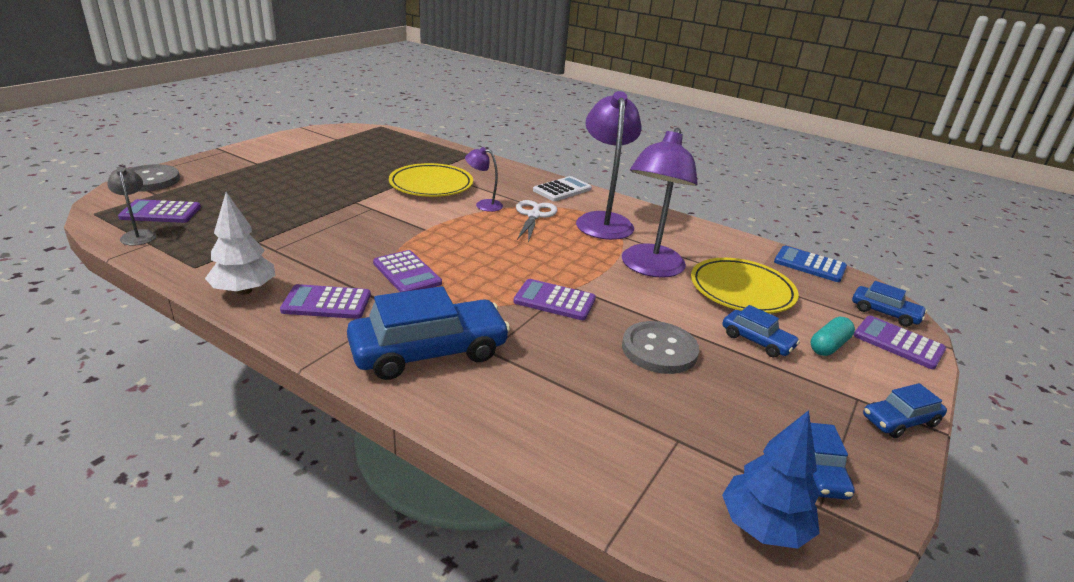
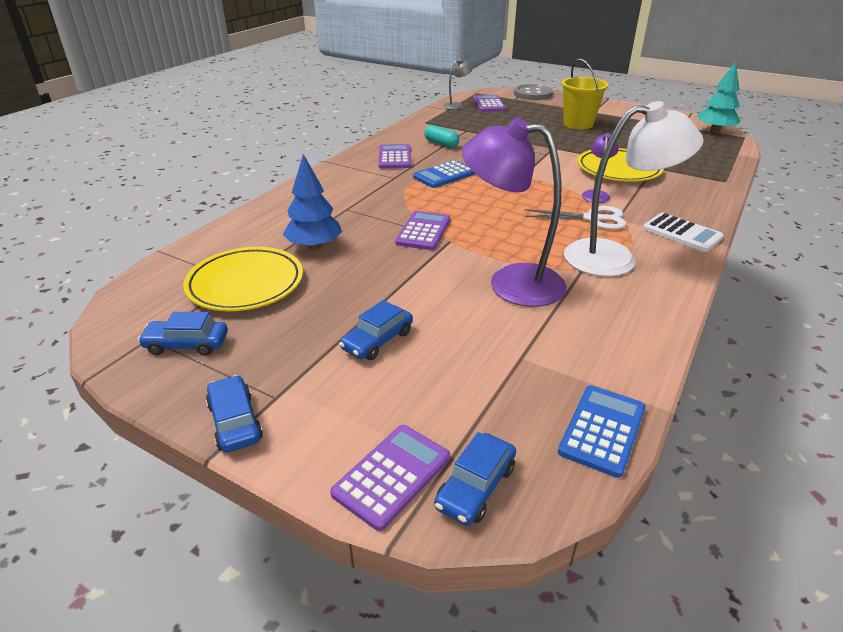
camera: 90 degrees right, 5 degrees up
white tree [205,192,275,295] -> none
blue car [347,286,510,380] -> none
purple calculator [373,250,442,292] -> blue calculator [413,160,475,188]
purple lamp [576,91,642,240] -> white lamp [564,101,704,277]
grey button [622,321,699,374] -> none
yellow plate [691,258,799,313] -> yellow plate moved to [183,247,303,311]
blue tree [722,410,820,549] -> blue tree moved to [283,154,342,250]
turquoise capsule [811,317,855,356] -> turquoise capsule moved to [424,125,459,148]
none -> yellow bucket [561,58,608,129]
none -> turquoise tree [697,61,740,133]

